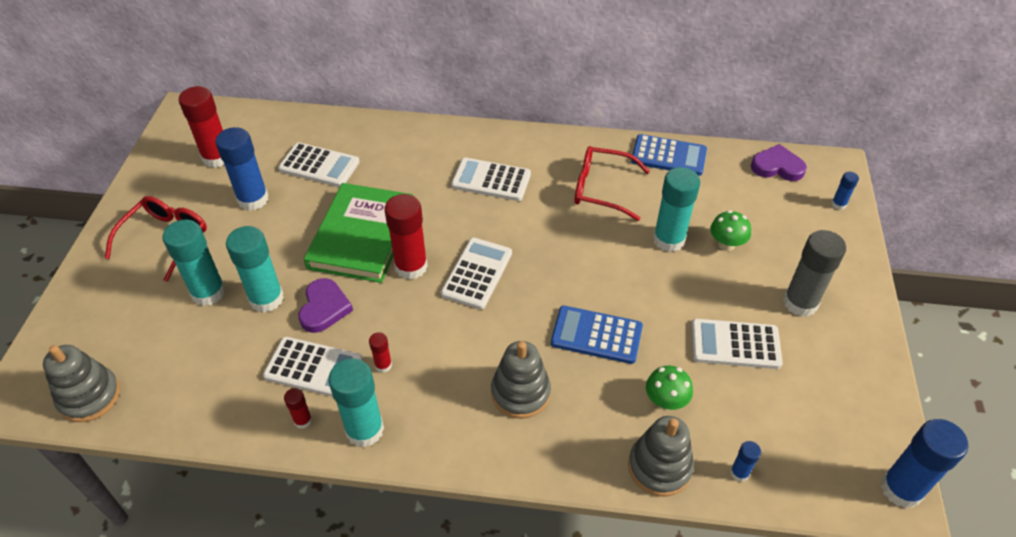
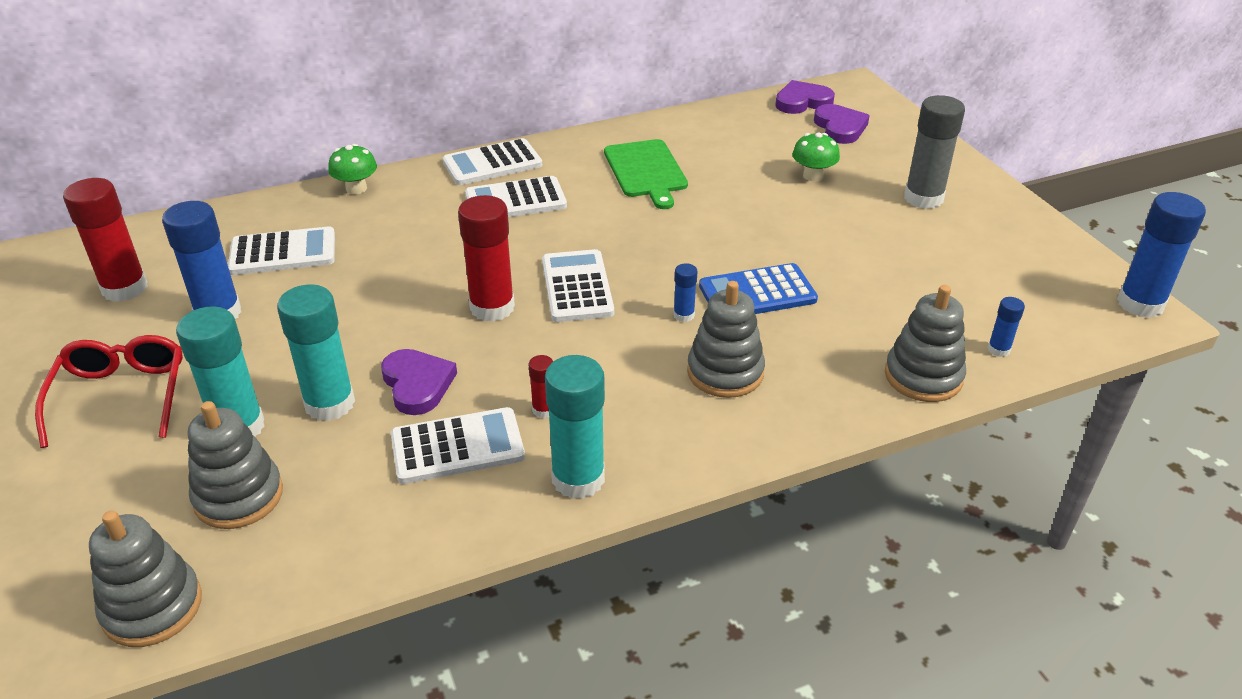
camera: 30 degrees left, 10 degrees down
red glue stick [284,388,312,429] -> none
green book [304,183,413,283] -> none
red glasses [574,146,650,221] -> green cutting board [604,139,688,209]
blue calculator [631,134,707,176] -> none
green mushroom [646,366,693,410] -> green mushroom moved to [328,144,377,194]
turquoise glue stick [653,167,700,252] -> none
white calculator [691,319,783,369] -> white calculator moved to [442,138,542,185]
blue glue stick [831,172,859,210] -> blue glue stick moved to [673,263,697,322]
none -> grey stacking toy [188,401,283,529]
none -> purple heart [814,104,870,144]

